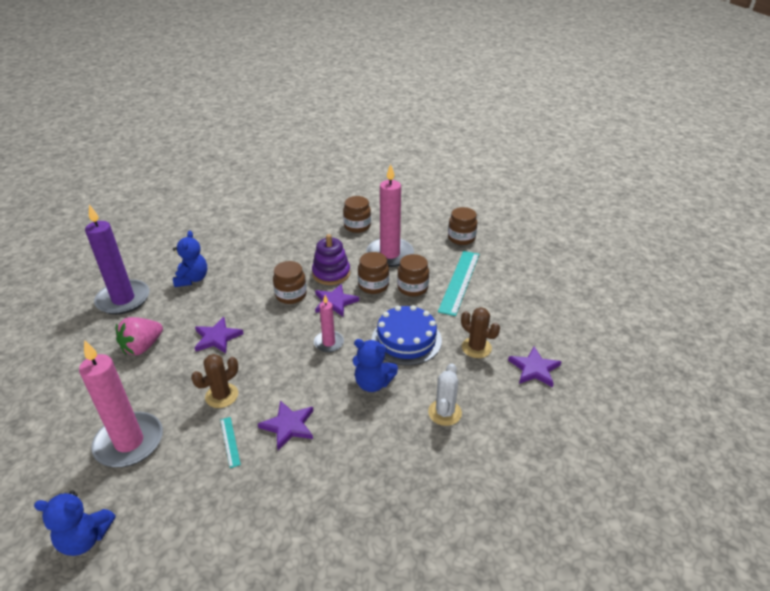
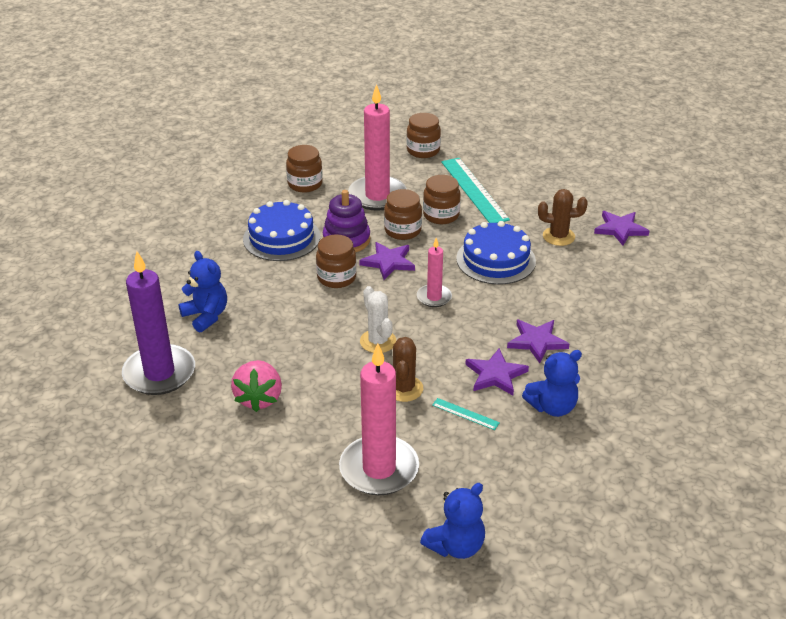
camera: 40 degrees left, 0 degrees up
purple star [194,317,244,353] -> purple star moved to [507,320,569,363]
blue teddy bear [352,339,398,392] -> blue teddy bear moved to [522,350,582,417]
white cactus [428,363,462,426] -> white cactus moved to [360,286,396,353]
none -> blue cake [243,200,320,261]

